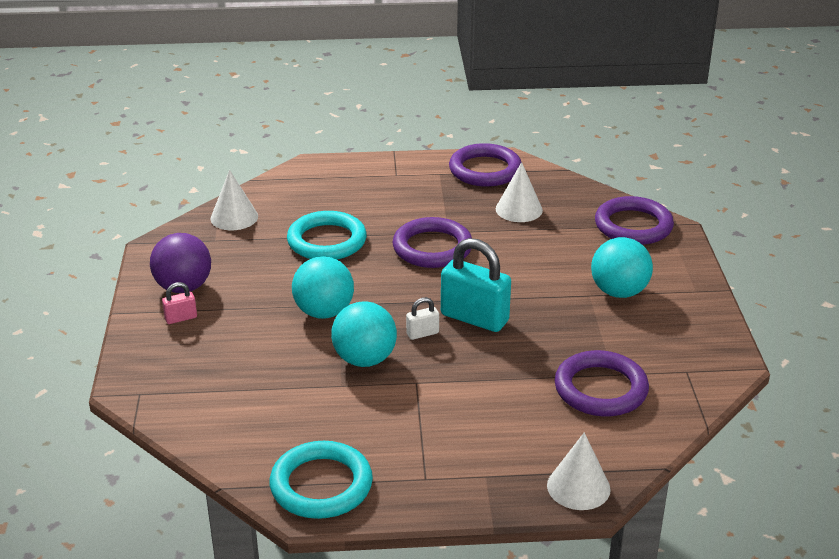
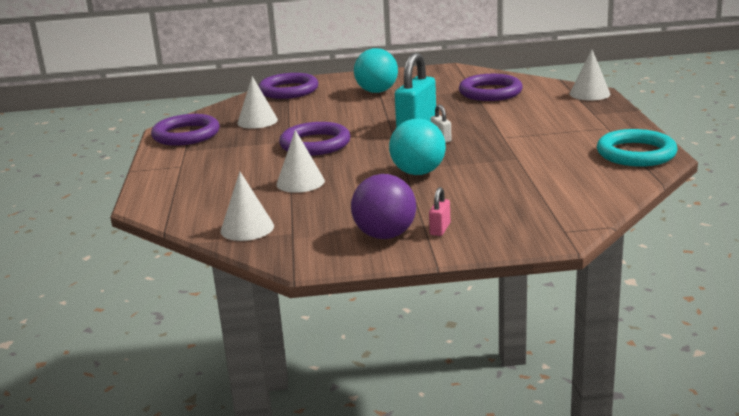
camera: 90 degrees left, 10 degrees down
pink padlock [162,282,197,324] -> pink padlock turned 45 degrees clockwise [429,187,450,236]
turquoise ring [287,211,367,260] -> white cone [277,130,325,193]
turquoise ball [331,301,397,367] -> none

